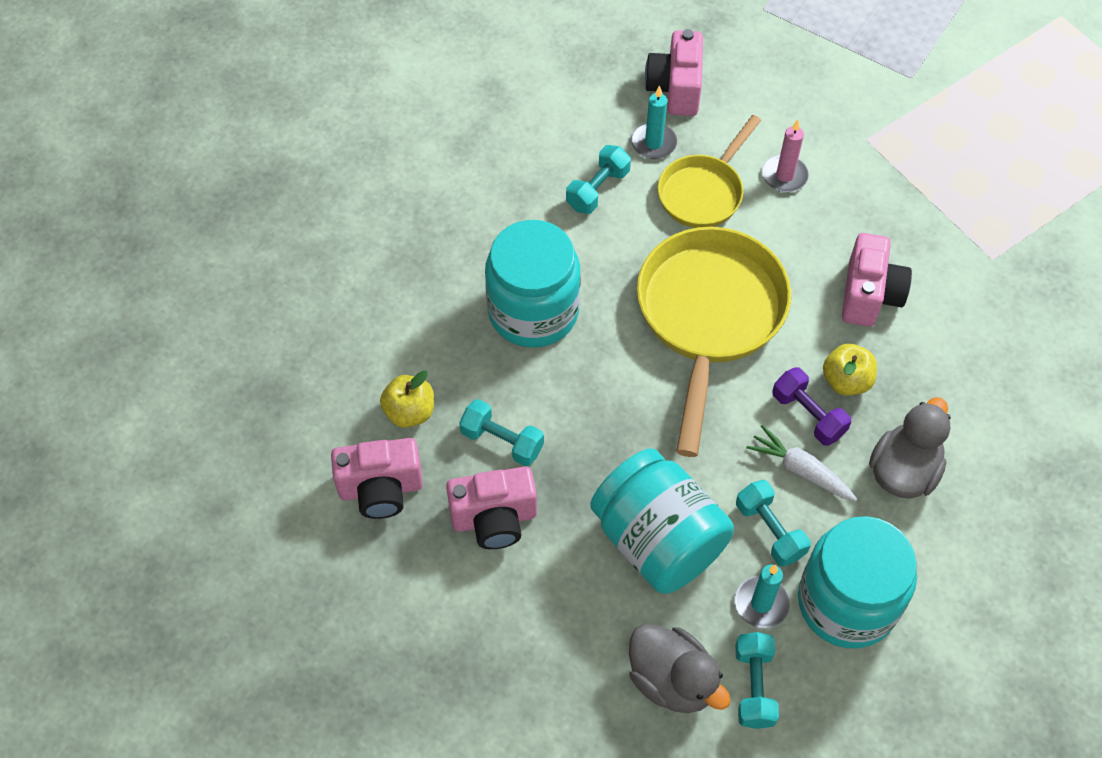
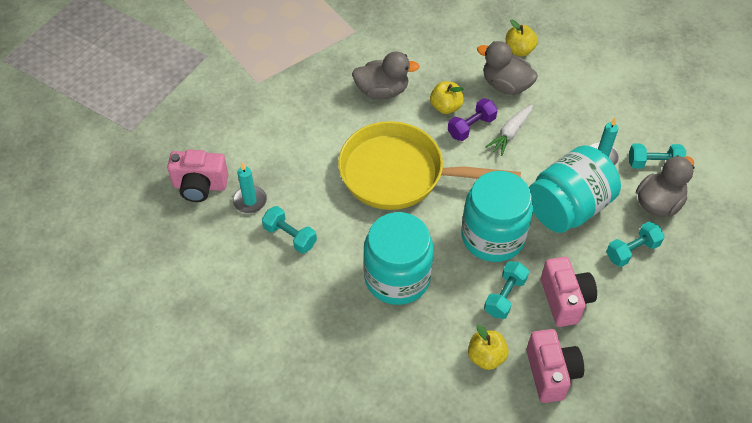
camera: 90 degrees left, 5 degrees down
yellow pan [658,115,761,228] -> none
turquoise dumbbell [736,480,811,567] -> turquoise dumbbell moved to [606,222,665,267]
pink candle [762,120,809,192] -> none
turquoise jar [798,516,917,648] -> turquoise jar moved to [461,171,533,262]
pink camera [842,233,912,327] -> grey duck [352,51,420,99]
none -> yellow apple [506,19,538,56]

